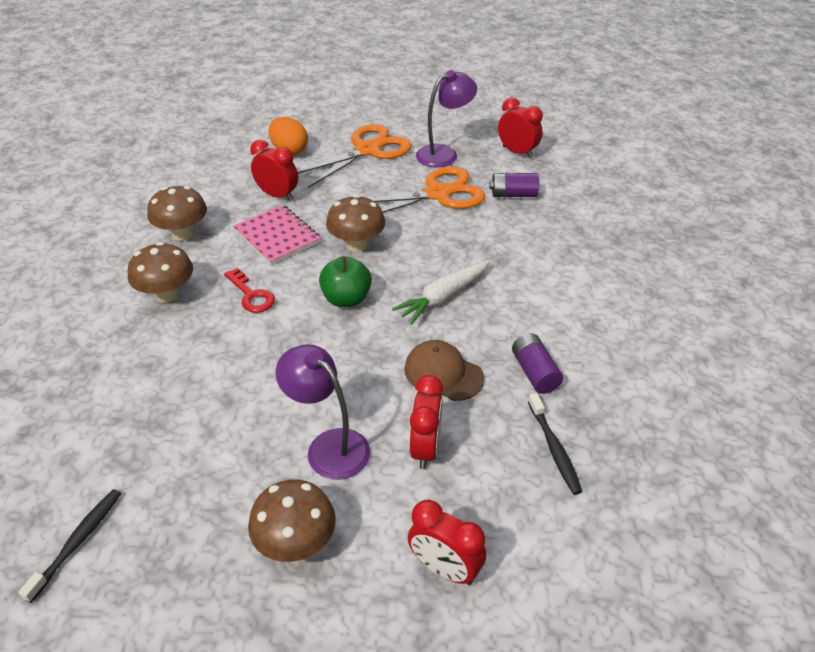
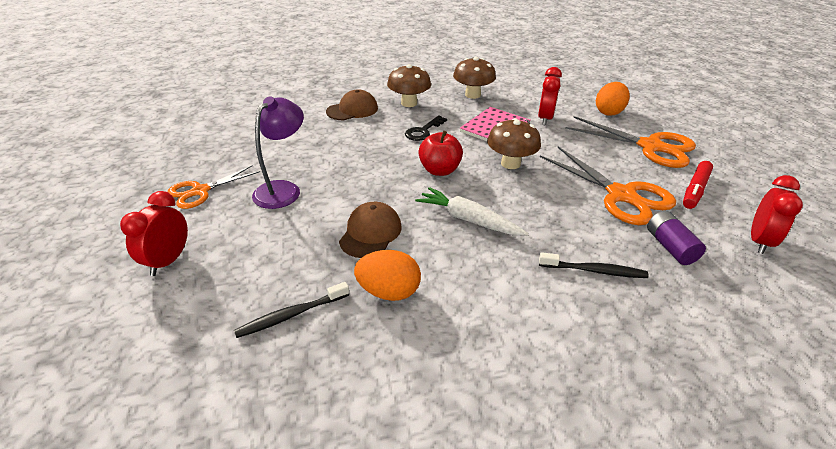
camera: 75 degrees right, 5 degrees down
black toothbrush [18,489,121,603] -> black toothbrush moved to [539,252,648,278]
red key [224,268,275,313] -> black key [405,115,447,141]
brown mushroom [248,480,336,562] -> orange scissors [168,165,260,209]
green apple [319,256,372,307] -> red apple [419,131,463,176]
red clock [410,375,443,469] -> none
purple lamp [416,70,477,168] -> red marker [683,161,713,209]
purple battery [512,333,563,394] -> orange egg [354,250,421,301]
none -> brown cap [326,89,378,120]

